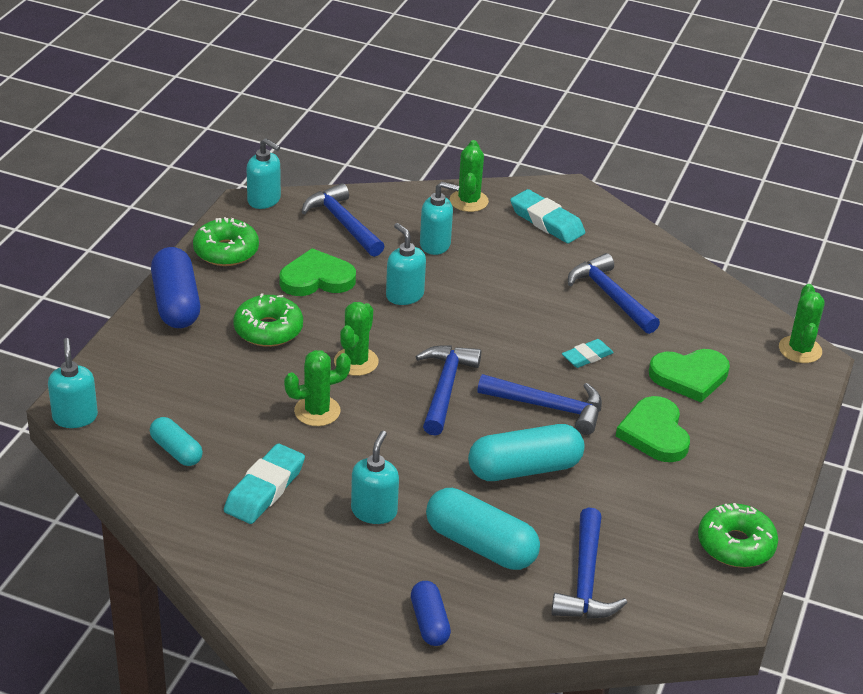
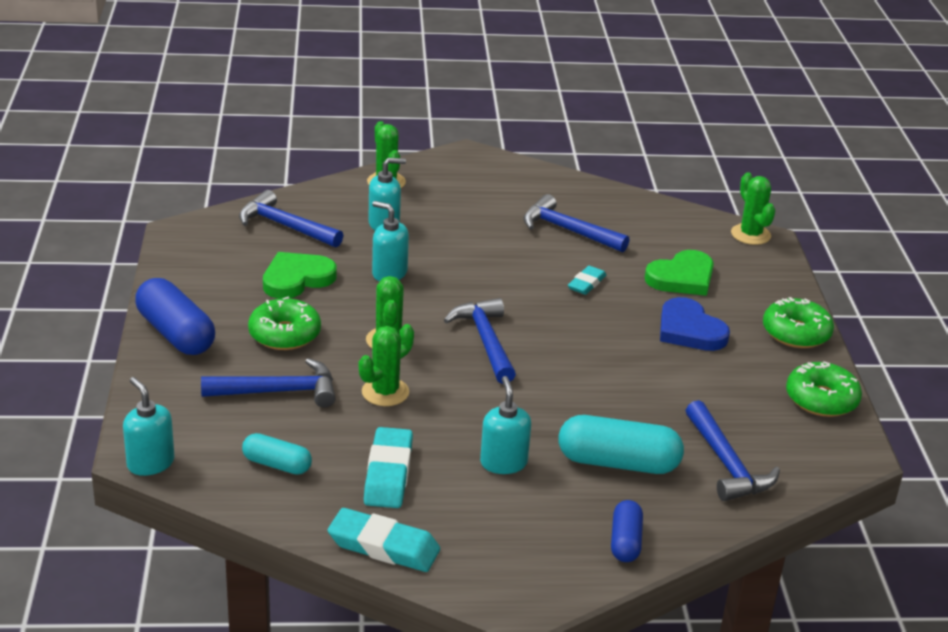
camera: 25 degrees left, 5 degrees down
green donut [193,217,259,266] -> green donut moved to [763,297,834,348]
turquoise soap dispenser [247,138,281,209] -> none
blue capsule [411,581,451,646] -> blue capsule turned 45 degrees clockwise [611,500,643,562]
turquoise capsule [468,424,585,481] -> none
blue hammer [477,374,602,435] -> blue hammer moved to [201,358,336,407]
turquoise eraser [510,189,585,243] -> turquoise eraser moved to [328,508,440,572]
green heart [616,396,690,462] -> blue heart [660,297,730,351]

